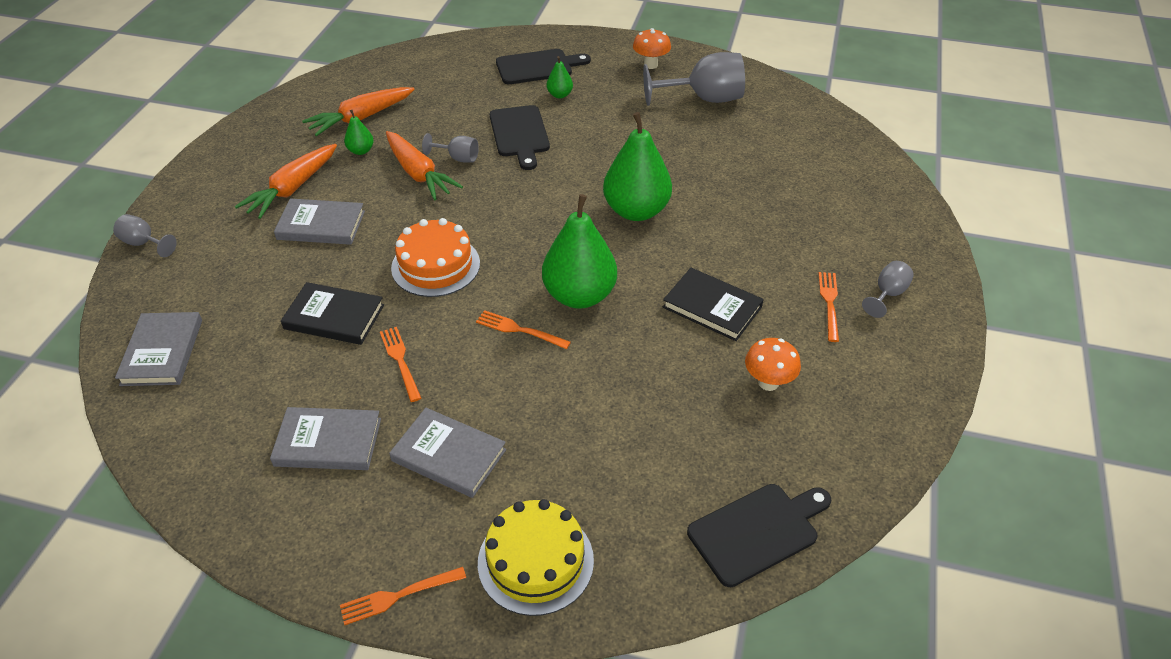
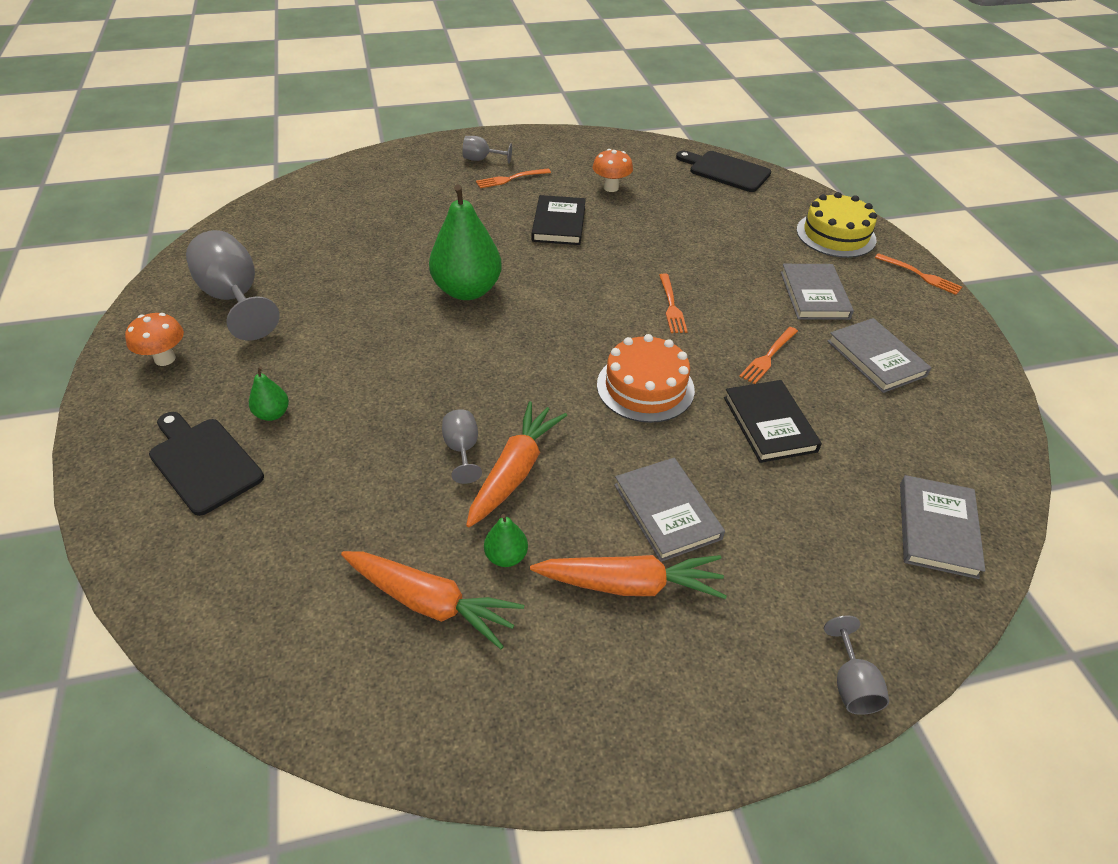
camera: 120 degrees left, 0 degrees up
grey book [115,312,202,386] -> grey book turned 45 degrees counterclockwise [900,475,985,579]
black cutting board [490,105,550,170] -> none
green pear [542,194,617,309] -> none

